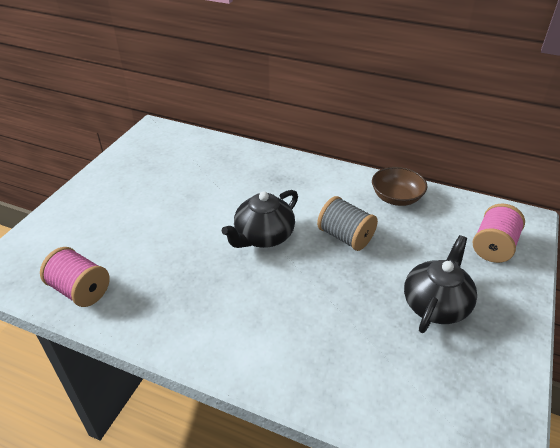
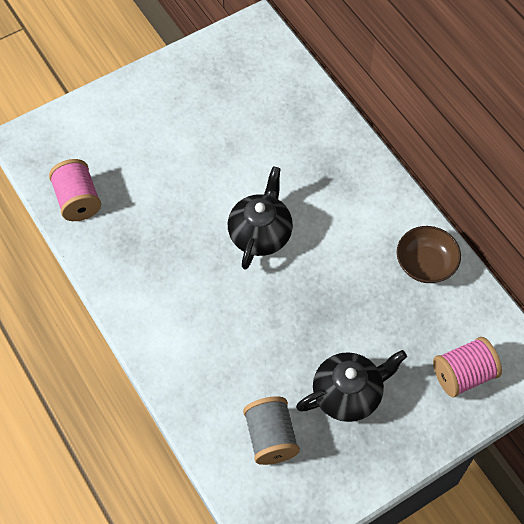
camera: 35 degrees right, 20 degrees up
black teapot [222,190,298,248] -> black teapot turned 120 degrees clockwise [228,166,293,270]
grey spool [317,196,378,251] -> grey spool moved to [243,396,300,465]

